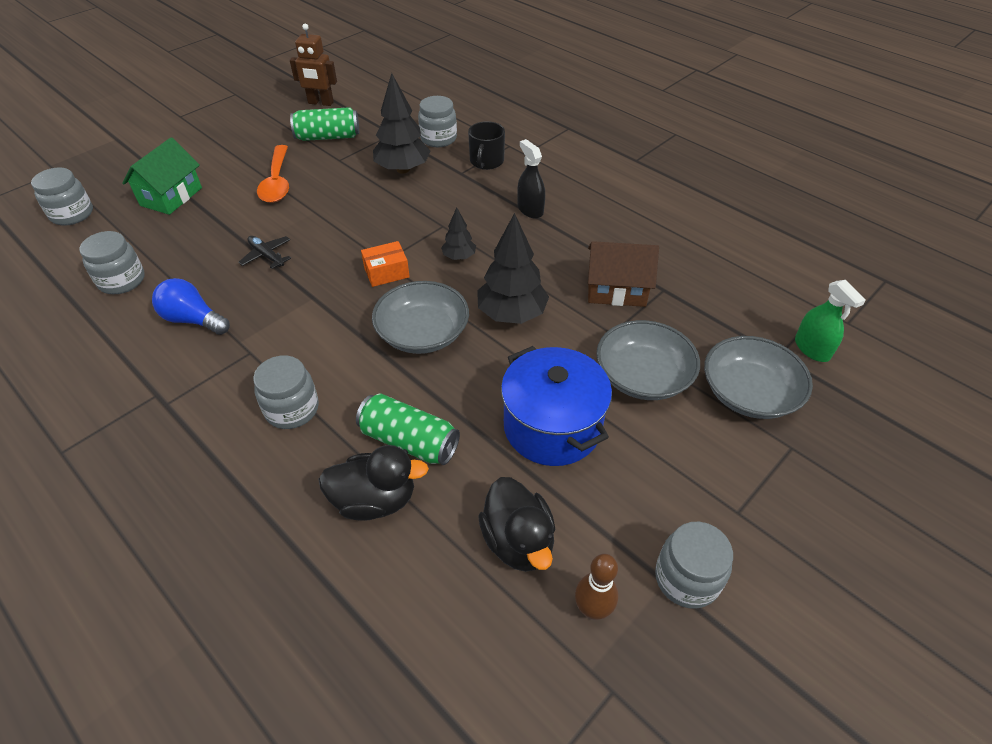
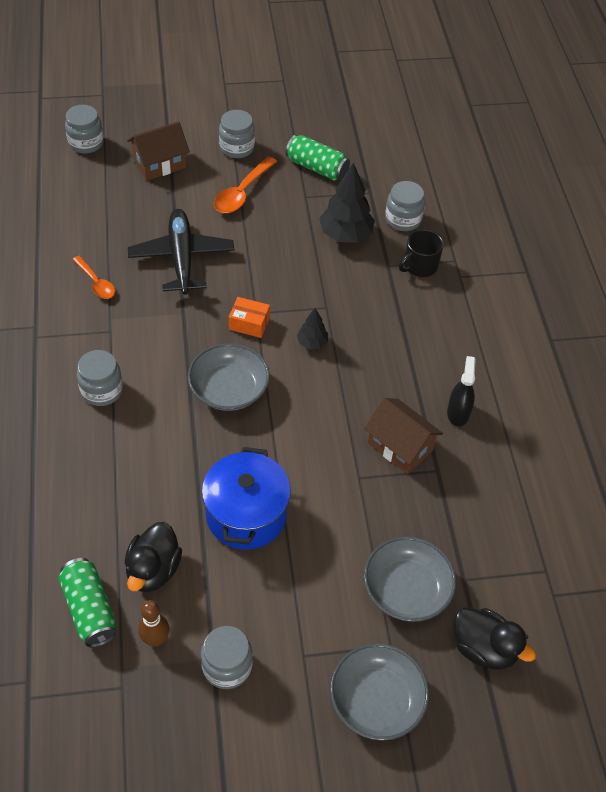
camera: 35 degrees right, 5 degrees up
grey jar [79,231,145,294] -> grey jar moved to [219,110,255,158]
green house [122,138,202,215] -> brown house [127,121,190,181]
blue light bulb [152,278,230,335] -> orange spoon [72,256,115,299]
black plane [238,236,291,269] -> black plane [128,209,234,295], size x2.16
brown robot [290,24,337,106] -> none
black duck [318,445,429,521] -> black duck moved to [454,608,536,670]
green can [356,393,460,465] -> green can moved to [58,558,117,648]
black tree [477,213,549,324] -> none
black spray bottle [517,139,545,219] -> black spray bottle moved to [447,356,476,426]
grey bowl [596,320,700,400] -> grey bowl moved to [330,643,429,741]
green spray bottle [795,280,866,362] -> none

